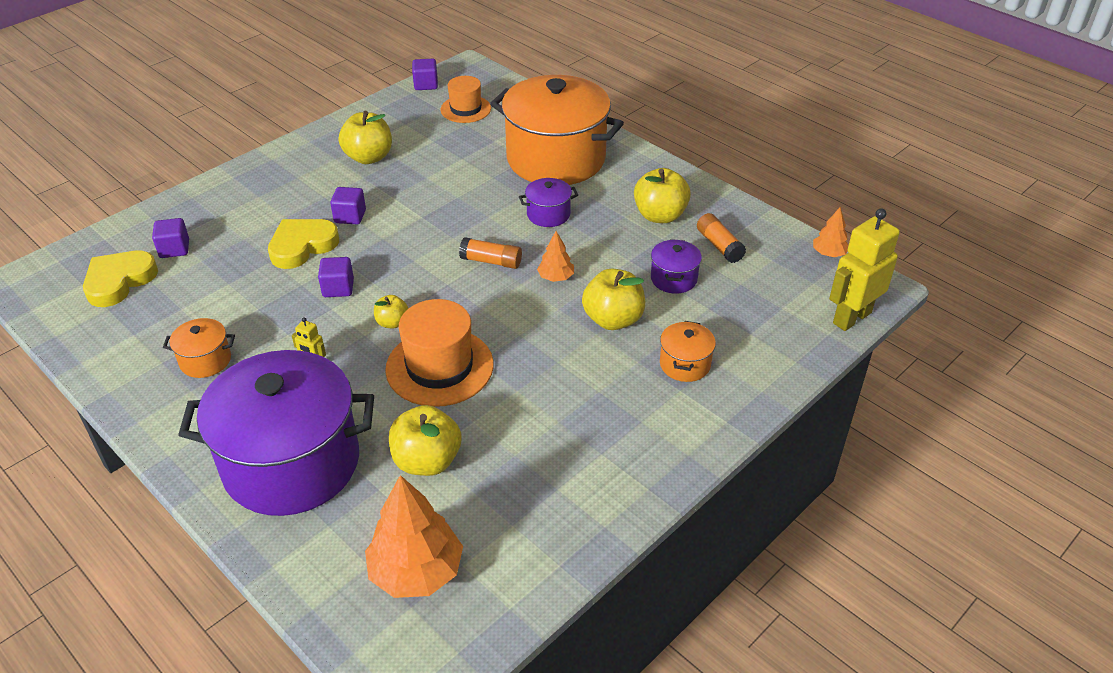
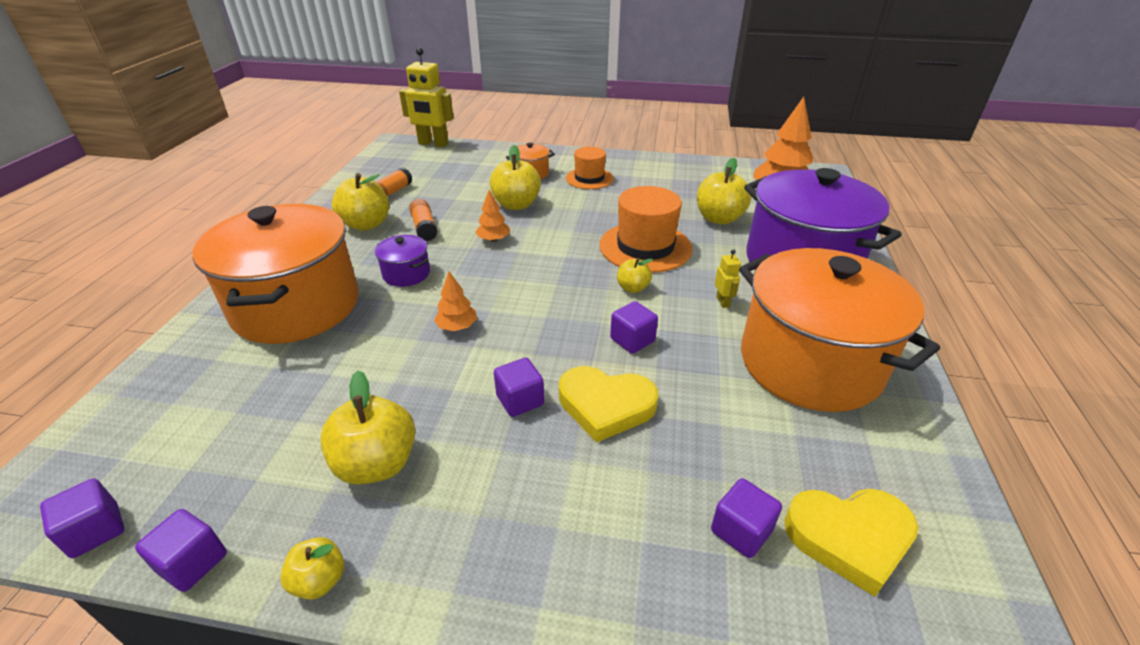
camera: 125 degrees left, 5 degrees down
orange pot [163,318,235,378] -> orange pot [739,248,940,412], size x2.42
orange hat [441,76,491,123] -> orange hat moved to [566,147,614,189]
orange glue stick [459,237,522,269] -> orange glue stick moved to [409,199,438,241]
purple pot [651,239,702,294] -> none
orange tree [813,207,849,257] -> orange tree moved to [434,271,477,331]
none -> purple cube [135,509,227,592]
none -> yellow apple [280,537,344,600]

